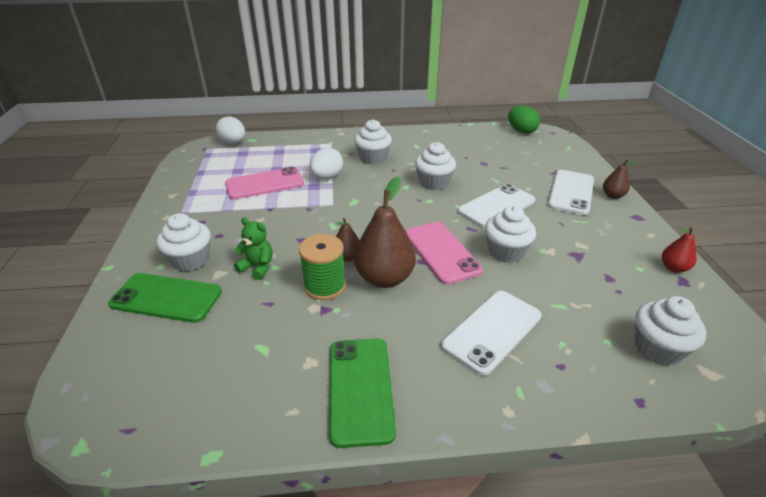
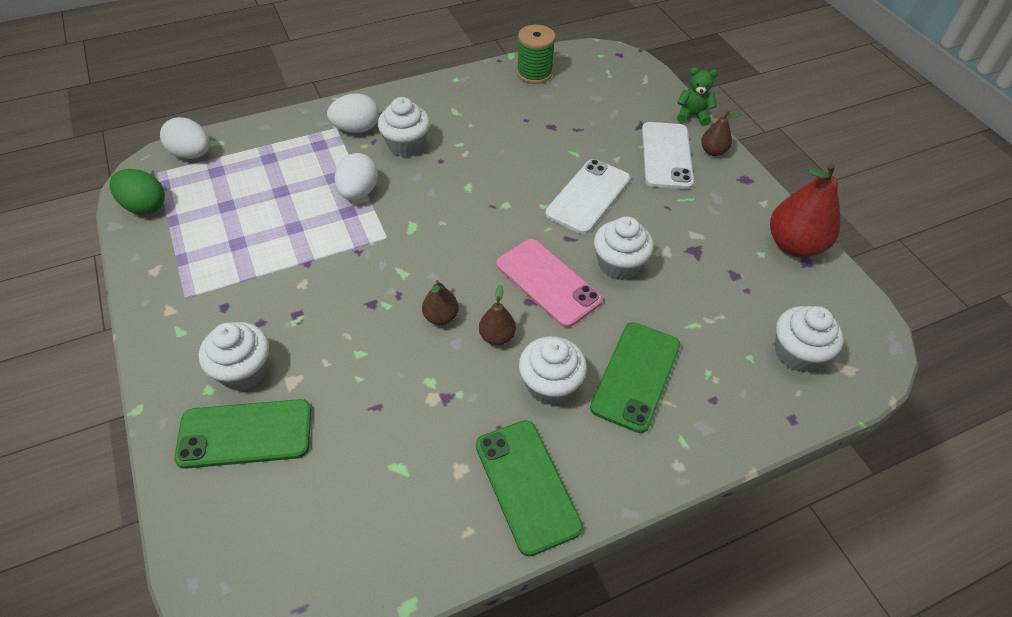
camera: 20 degrees left, 15 degrees up
pink phone [225,167,304,200] -> none
green teddy bear [234,217,273,280] -> green teddy bear moved to [677,67,718,126]
green spool [299,234,346,300] -> green spool moved to [517,25,556,84]
brown pear [354,177,416,288] -> brown pear [479,284,516,345], size x0.51
white cupcake [415,142,456,190] -> white cupcake moved to [519,336,587,405]
white phone [441,291,541,376] -> green phone [590,322,680,433]
green egg [508,106,540,134] -> green egg moved to [110,169,165,215]
red pear [662,227,697,273] -> red pear [770,163,840,257], size x1.95
none -> white egg [327,93,379,133]

